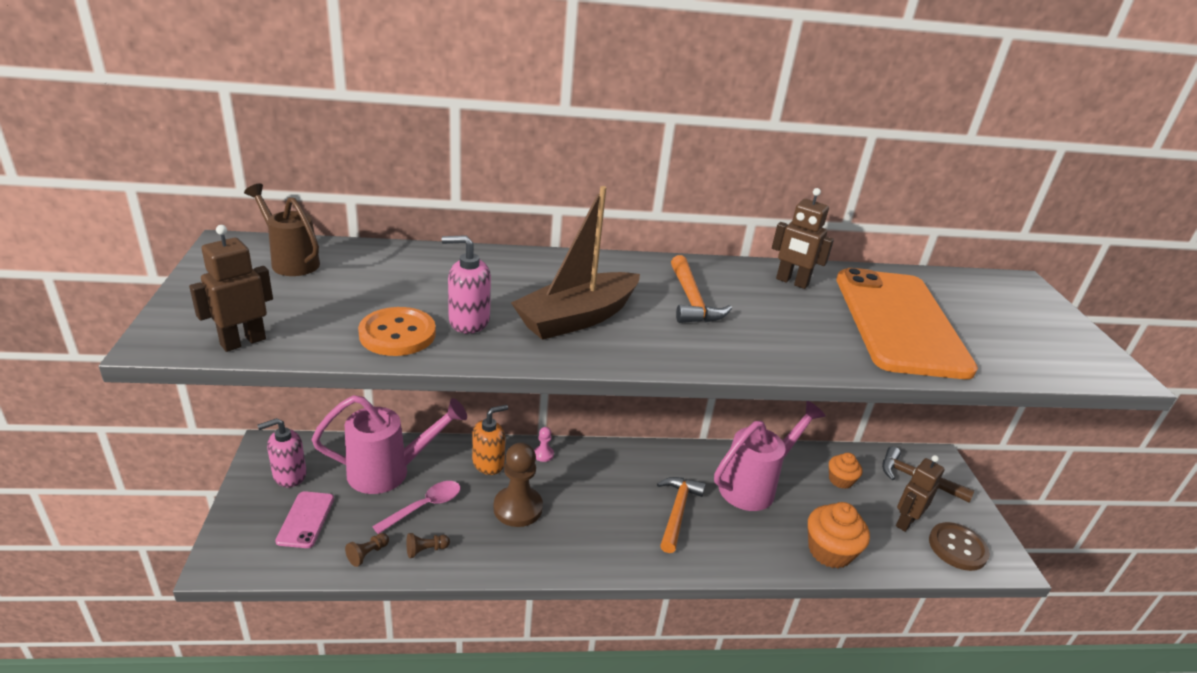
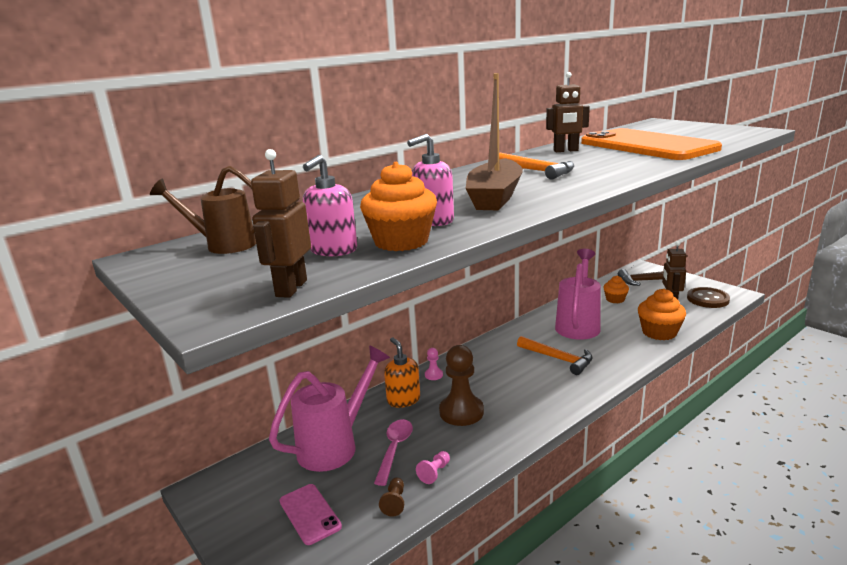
camera: 30 degrees left, 10 degrees down
pink soap dispenser [257,418,307,487] -> pink soap dispenser moved to [303,155,357,256]
orange button [358,307,436,356] -> orange cupcake [360,162,437,251]
brown pawn [406,533,450,558] -> pink pawn [416,451,450,484]
orange soap dispenser [472,405,508,475] -> orange soap dispenser turned 45 degrees counterclockwise [384,337,420,408]
orange hammer [657,477,706,553] -> orange hammer turned 150 degrees clockwise [517,336,593,375]

